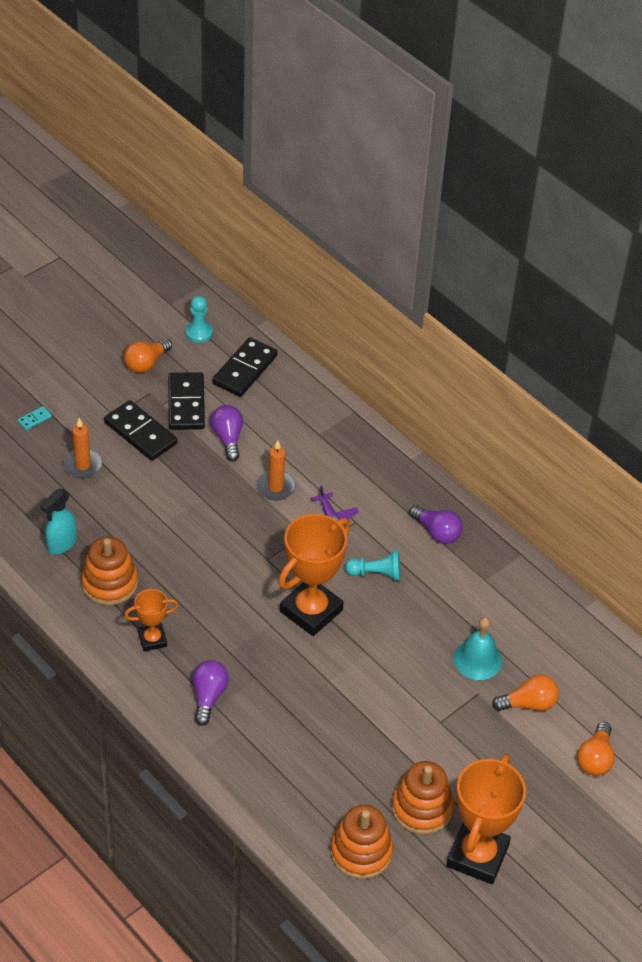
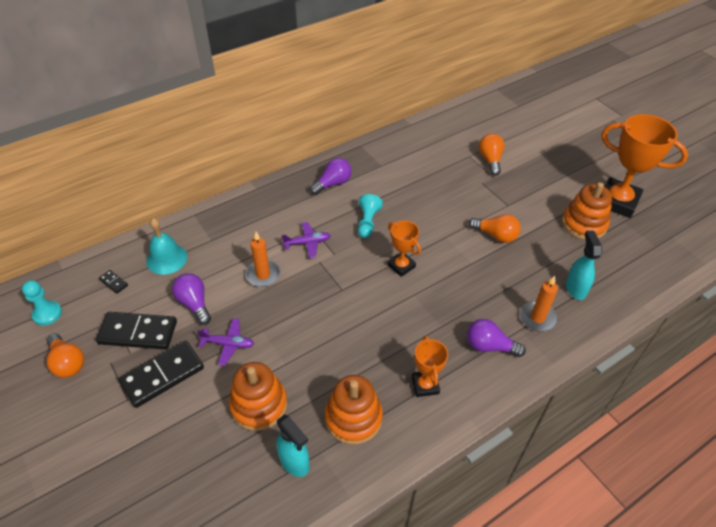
camera: 80 degrees left, 0 degrees up
turquoise domino [18,406,52,430] -> none
orange candle [63,418,103,478] -> orange candle moved to [520,276,558,331]
purple light bulb [210,405,243,461] -> purple light bulb turned 60 degrees clockwise [172,273,211,325]
black domino [212,337,278,397] -> black domino [99,270,128,294], size x0.43
orange trophy [278,514,351,636] -> orange trophy [388,220,421,277], size x0.53
orange stacking toy [331,805,393,879] -> orange stacking toy moved to [229,362,287,431]
turquoise bell [453,617,502,680] -> turquoise bell moved to [146,218,187,275]
orange light bulb [577,722,615,776] -> orange light bulb moved to [469,214,521,243]
none -> purple plane [197,318,254,366]
none -> turquoise spray bottle [566,230,602,300]

